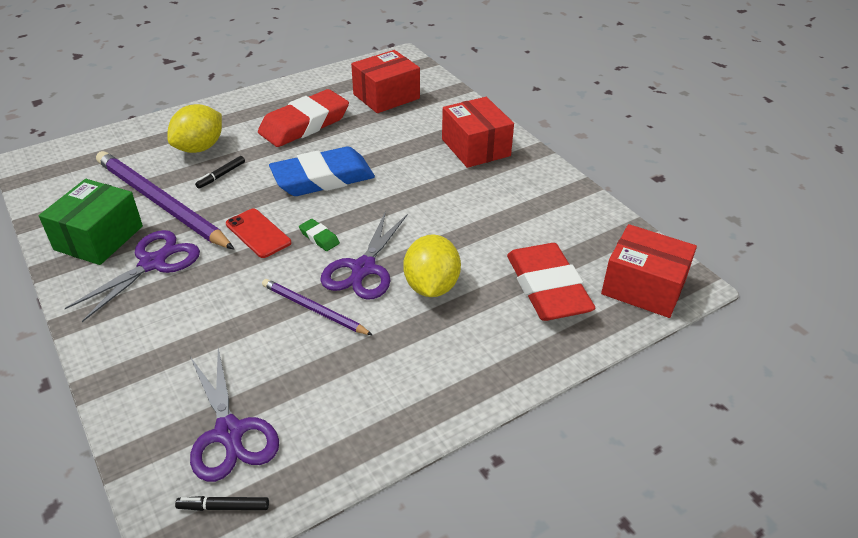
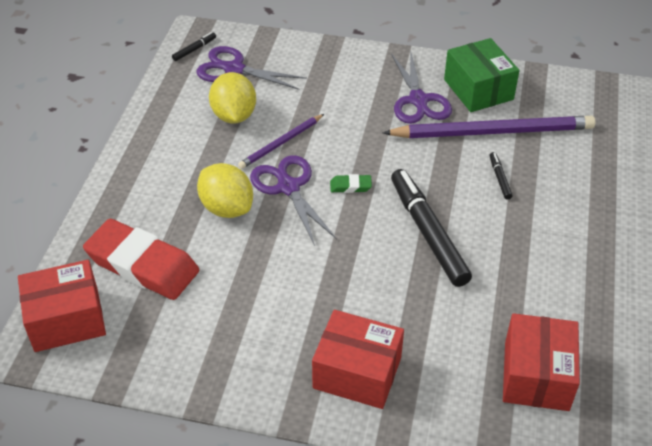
camera: 135 degrees right, 5 degrees up
yellow lemon [167,104,222,153] -> yellow lemon moved to [209,72,256,123]
red phone [226,209,291,258] -> none
red eraser [258,89,349,147] -> none
purple pencil [262,279,372,335] -> purple pencil turned 150 degrees clockwise [238,114,324,169]
blue eraser [269,147,375,196] -> black marker [391,169,472,287]

